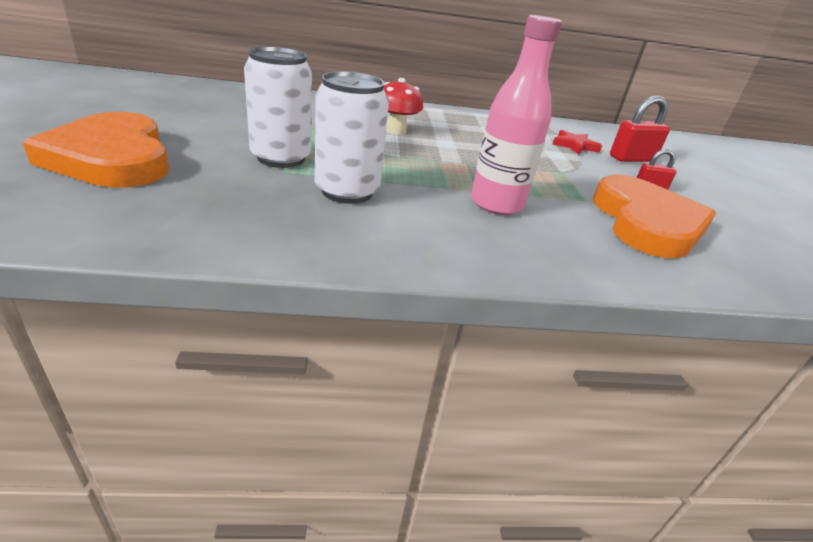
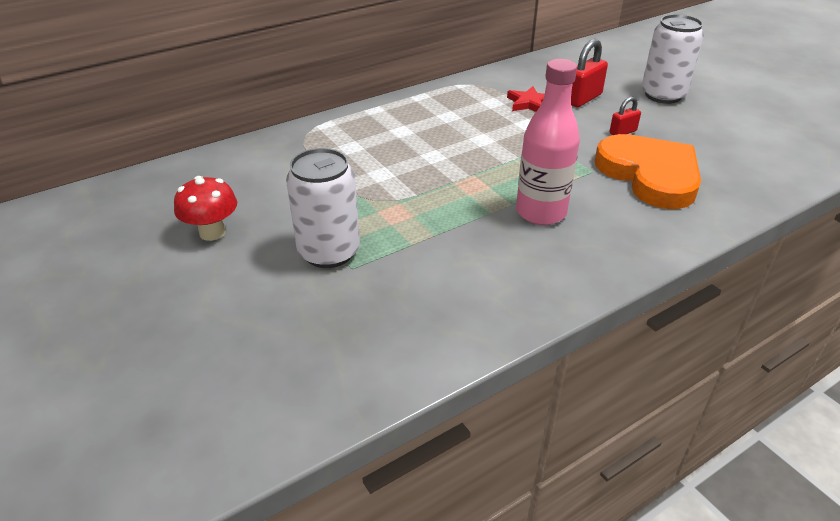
camera: 25 degrees left, 5 degrees up
orange heart [23,112,169,188] -> none
white can [315,71,389,204] -> white can moved to [642,14,704,104]
red mushroom [384,78,423,135] -> red mushroom moved to [174,176,237,241]

